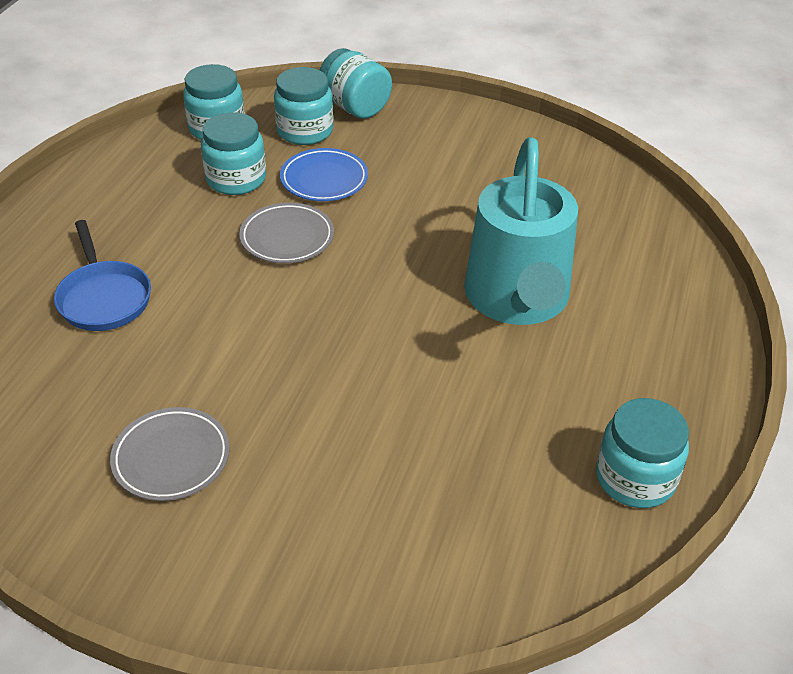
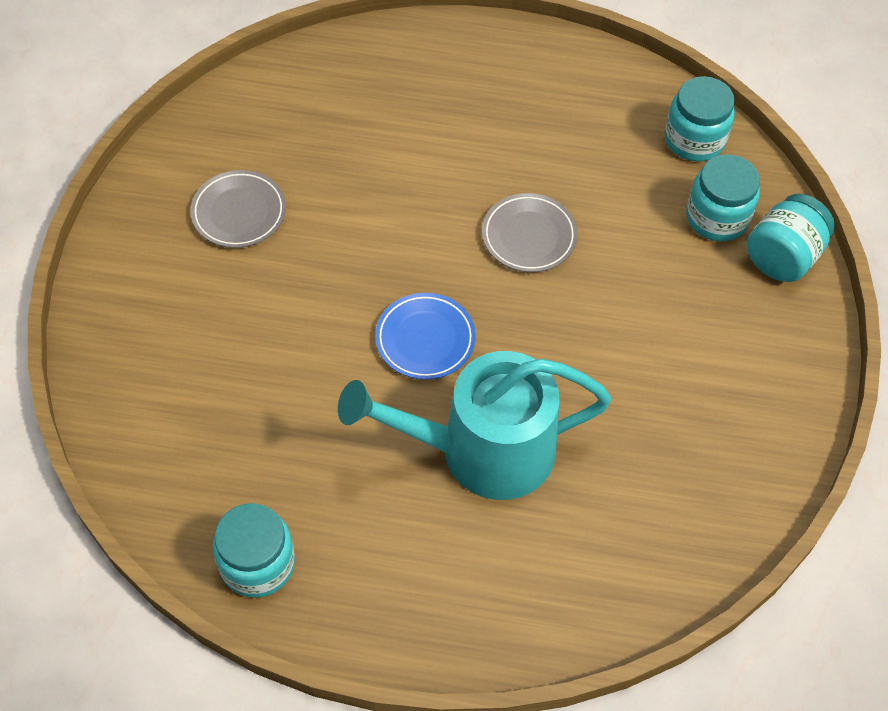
camera: 80 degrees right, 15 degrees up
blue pan [54,220,151,331] -> none
turquoise jar [201,112,266,195] -> none
blue plate [280,148,368,201] -> blue plate moved to [375,293,476,380]

